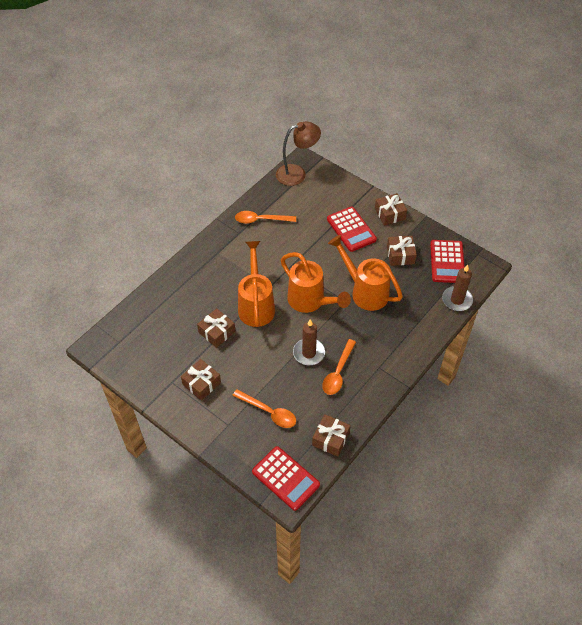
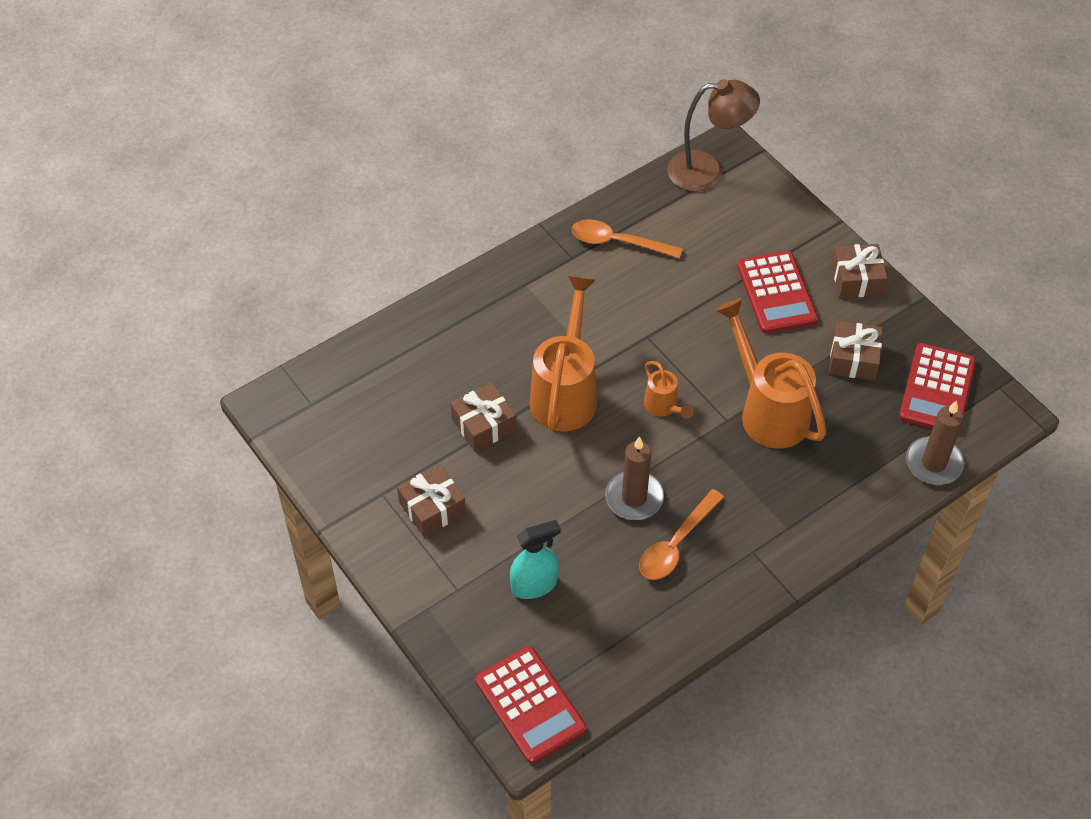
camera: 15 degrees right, 0 degrees up
orange spoon [232,389,296,428] -> turquoise spray bottle [510,520,561,599]
orange watering can [281,252,351,313] -> orange watering can [644,361,694,419], size x0.49
brown gift [312,414,351,457] -> none

